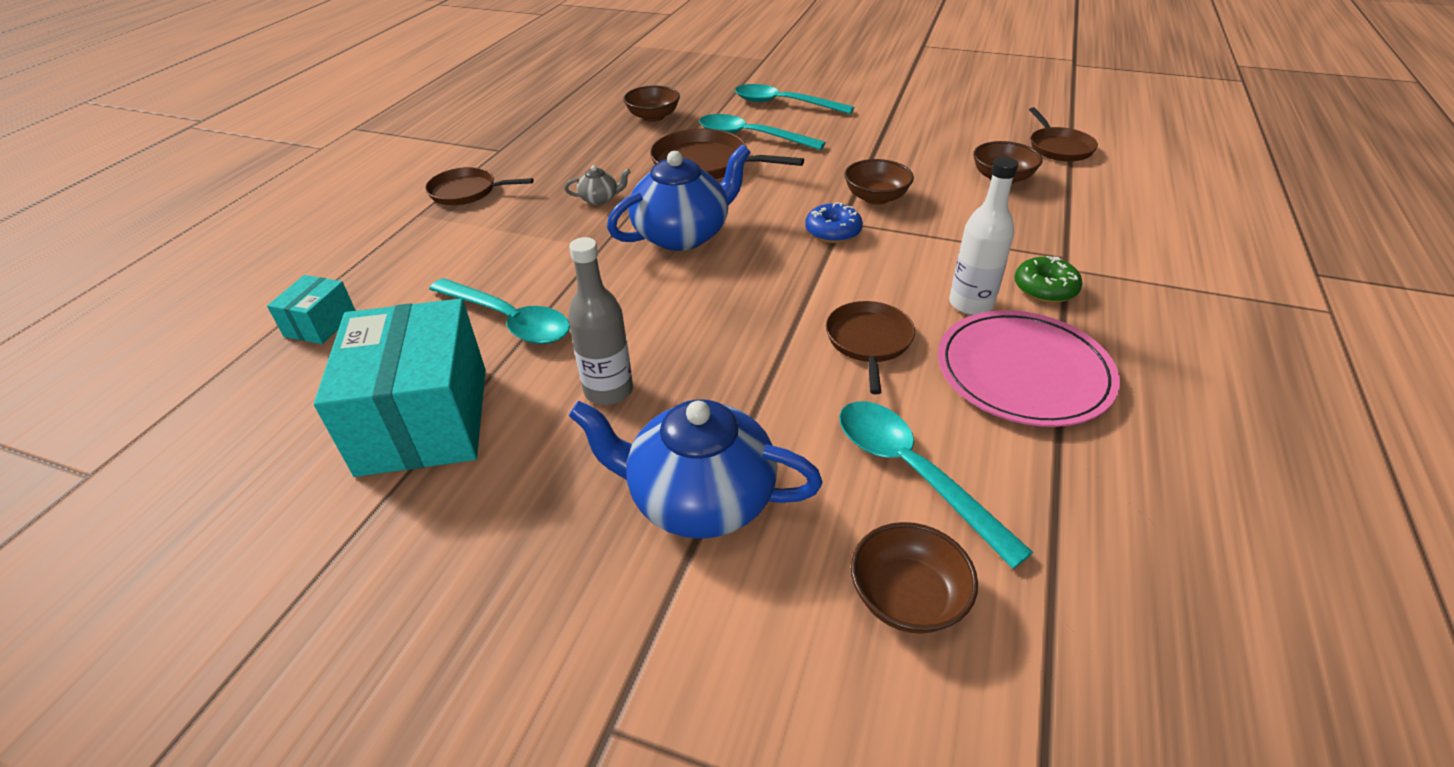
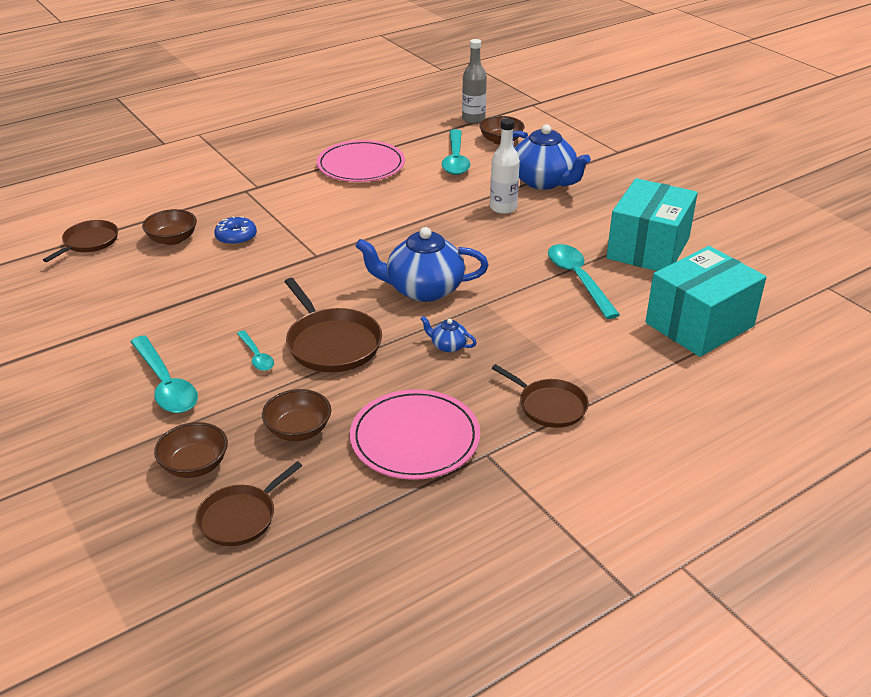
camera: 145 degrees left, 5 degrees down
turquoise box [267,275,356,344] -> turquoise box [645,246,766,357], size x2.13
grey teapot [564,165,630,205] -> blue teapot [421,316,477,353]
grey bottle [568,237,633,405] -> grey bottle moved to [462,39,487,124]
turquoise spoon [699,114,826,150] -> turquoise spoon [237,330,274,371], size x0.54
blue donut [805,202,863,243] -> blue donut moved to [214,216,257,246]
brown pan [826,301,915,394] -> brown pan moved to [196,461,302,546]
brown bowl [844,159,914,205] -> brown bowl moved to [154,422,228,478]
white bottle [949,157,1018,315] -> white bottle moved to [490,118,520,214]
green donut [1014,256,1083,303] -> none
none -> pink plate [350,389,480,480]

